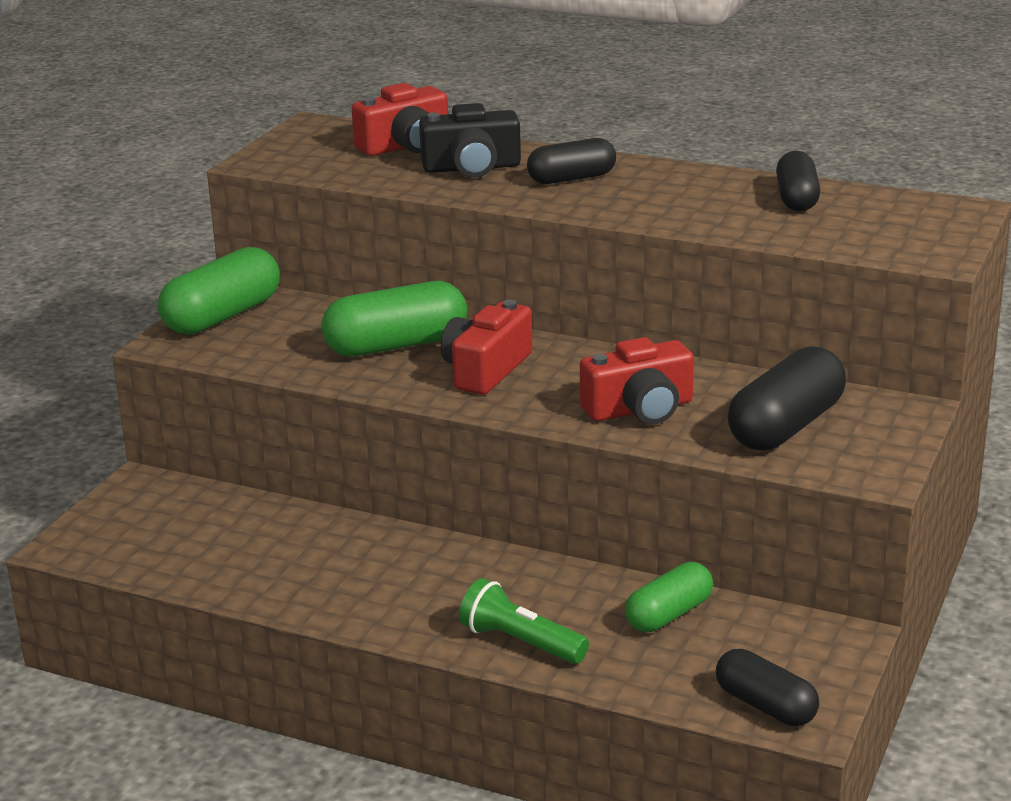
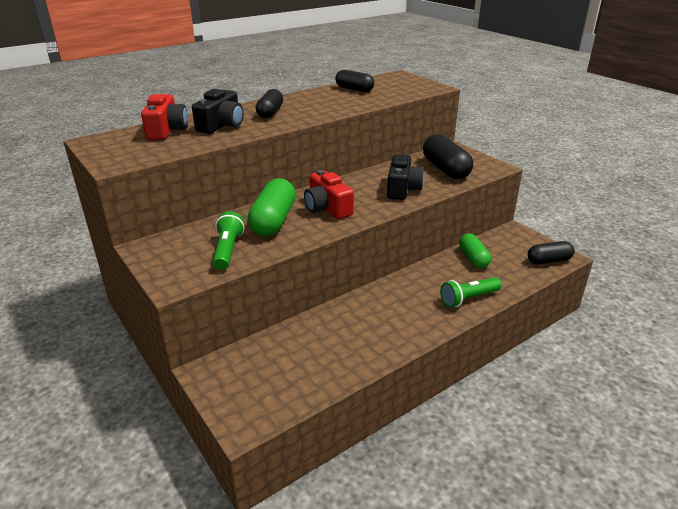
camera: 60 degrees left, 5 degrees up
green capsule [158,247,280,335] -> none
red camera [580,337,694,425] -> black camera [387,154,425,200]
none -> green flashlight [213,212,245,270]

